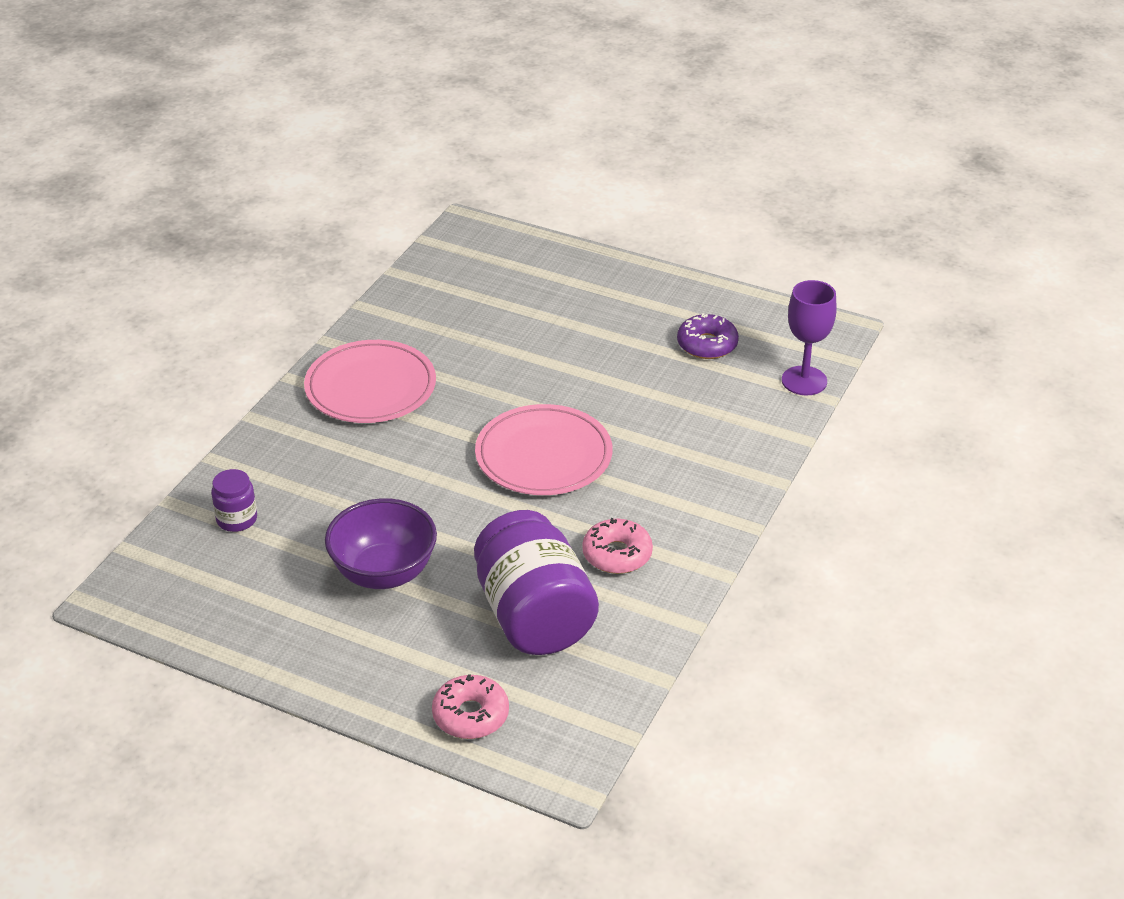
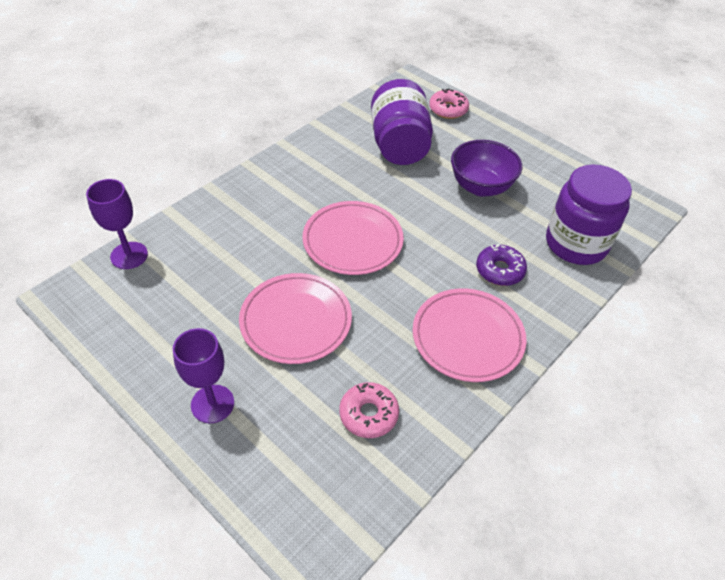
camera: 165 degrees left, 10 degrees up
purple jar [211,469,257,532] -> purple jar [546,164,632,265], size x2.21
pink donut [582,518,653,574] -> pink donut moved to [339,382,399,438]
purple donut [677,313,739,359] -> purple donut moved to [476,244,527,286]
none -> purple goblet [173,328,234,423]
none -> pink plate [239,273,352,364]

